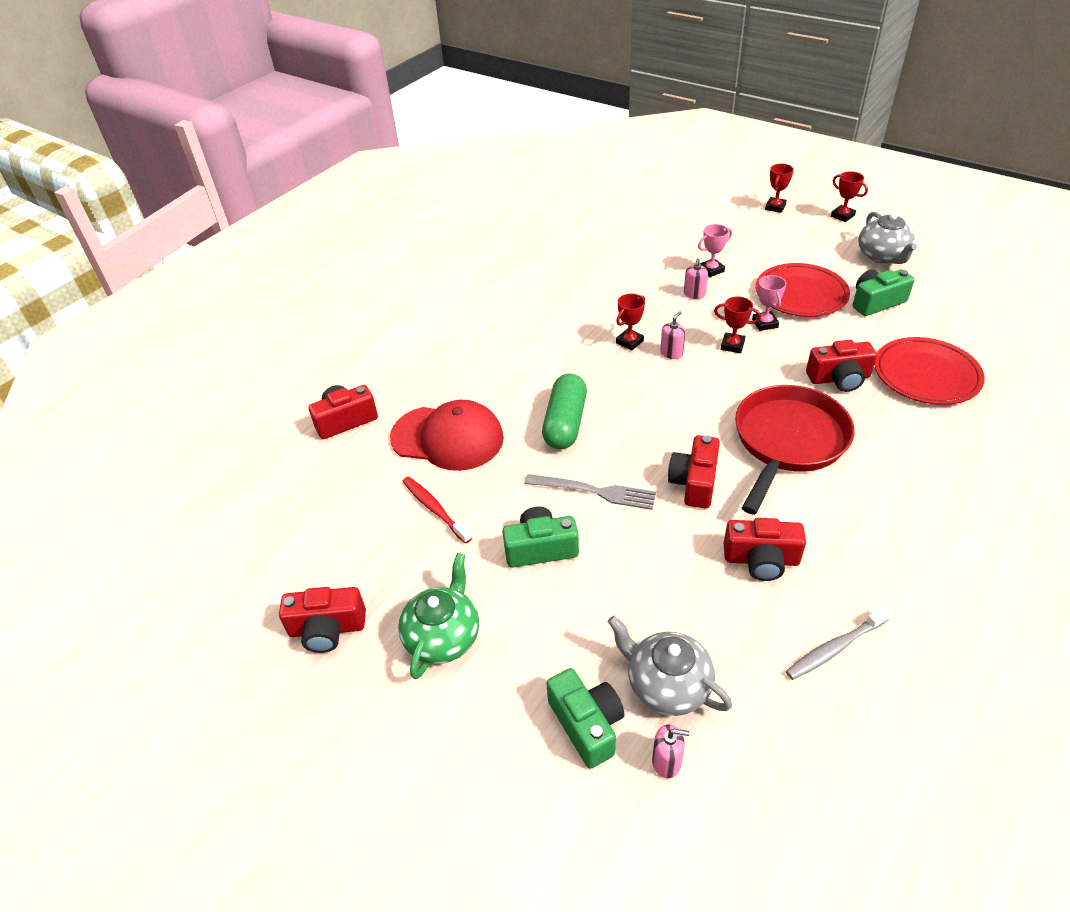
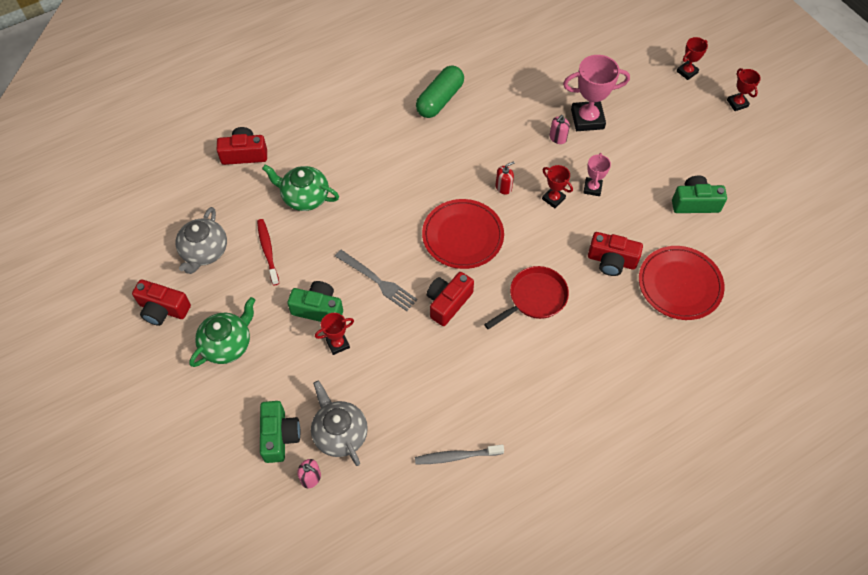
camera: 20 degrees right, 15 degrees up
red cap [390,400,504,471] -> green teapot [262,165,339,211]
green capsule [542,373,587,449] -> green capsule moved to [416,65,464,118]
red trophy [616,294,645,351] -> red trophy moved to [315,313,354,355]
pink soap dispenser [660,311,685,359] -> red soap dispenser [496,161,515,195]
pink trophy [698,224,732,277] -> pink trophy [563,55,630,131], size x1.81
red camera [724,518,806,581] -> none
red pan [735,385,854,514] -> red pan [484,266,569,330], size x0.65
red plate [756,263,850,317] -> red plate moved to [422,199,504,269]
grey teapot [858,212,917,264] -> grey teapot moved to [176,207,227,274]

